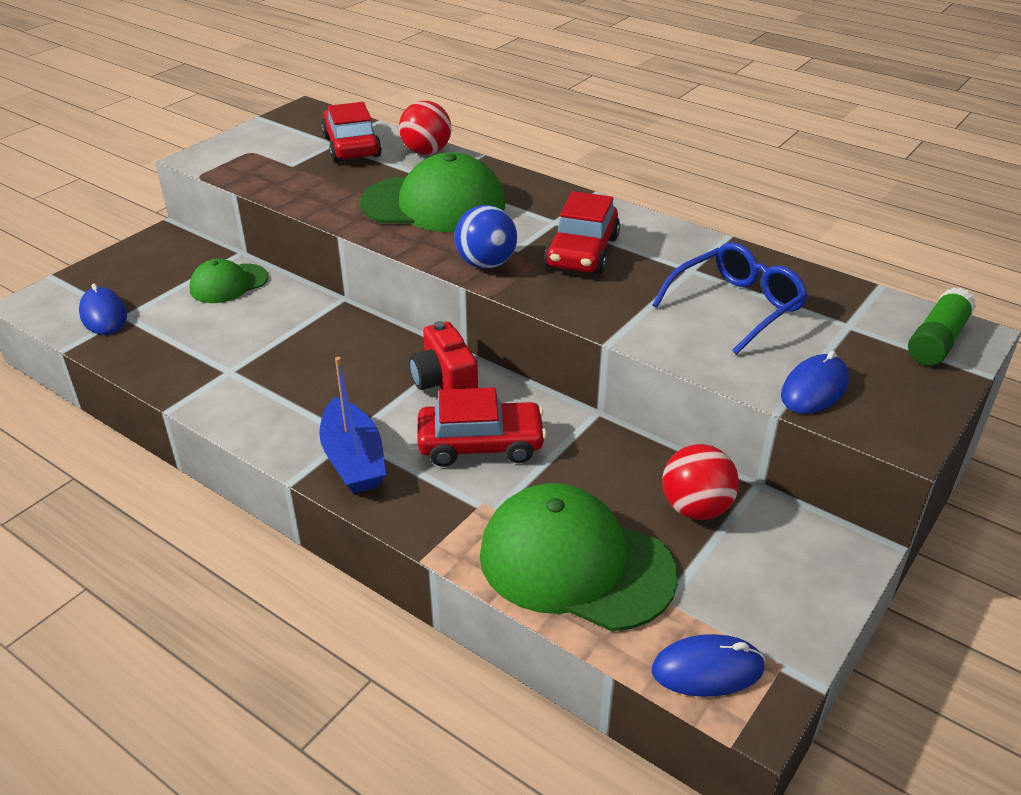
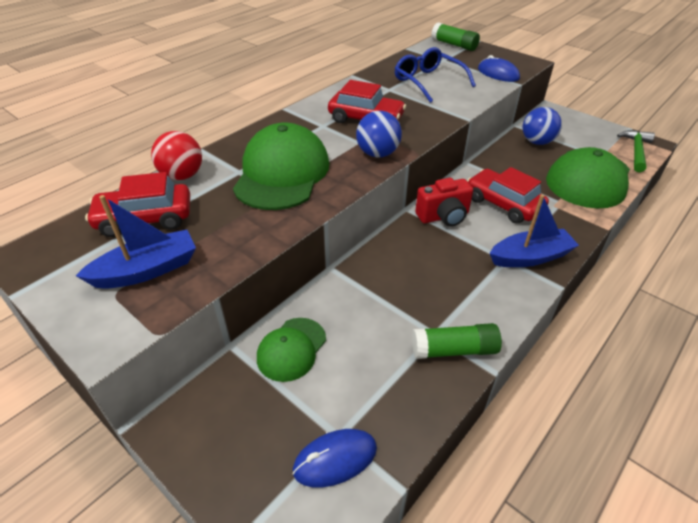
camera: 85 degrees left, 5 degrees up
green cap [189,259,268,303] -> green cap turned 60 degrees clockwise [257,318,326,382]
red car [418,387,547,467] -> red car turned 45 degrees counterclockwise [467,167,549,224]
blue mouse [652,634,765,697] -> green hammer [617,130,655,172]
red ball [662,444,739,520] -> blue ball [523,107,562,145]
none -> blue boat [76,195,196,289]
none -> green glue stick [412,323,502,359]

